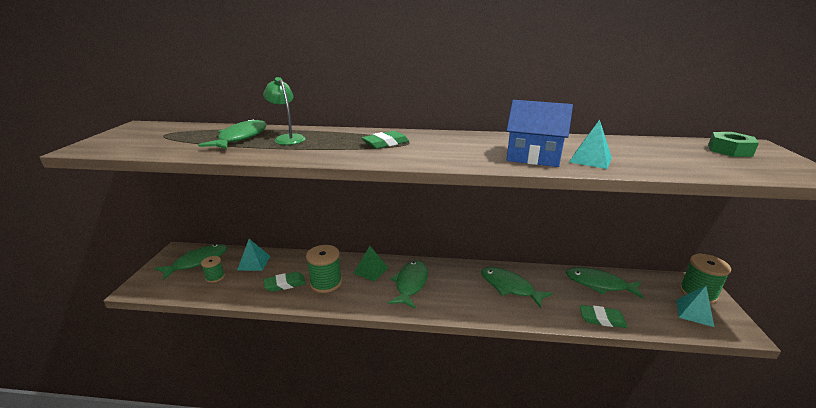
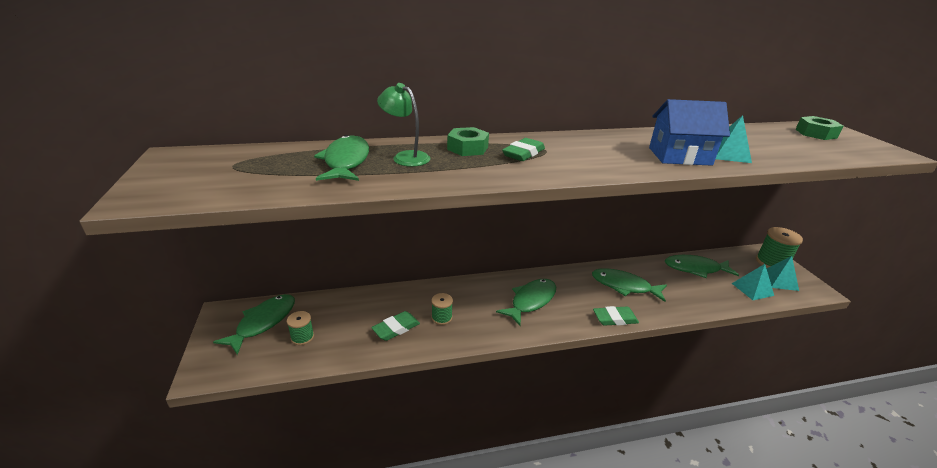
camera: 20 degrees left, 5 degrees up
turquoise pyramid [237,239,270,271] -> turquoise pyramid moved to [732,264,774,300]
green spool [306,245,342,293] -> green spool [431,293,453,325], size x0.58
green pyramid [353,246,388,282] -> none
green fish [388,260,428,309] -> green fish turned 45 degrees clockwise [496,279,556,326]
green eraser [579,305,628,328] -> green eraser moved to [593,306,639,326]
none -> green nut [447,127,489,156]

